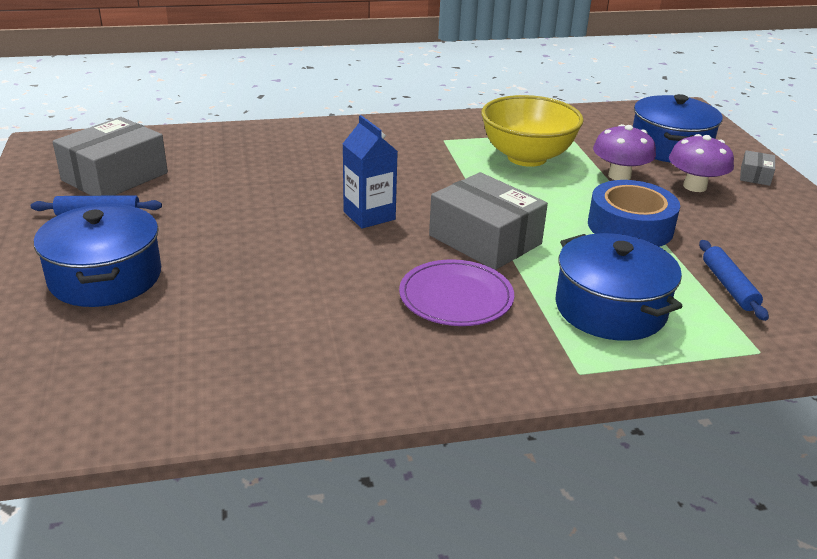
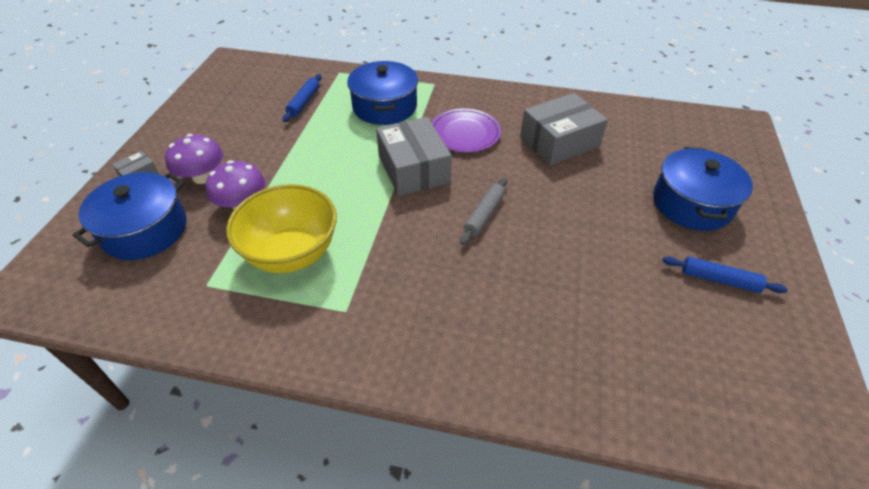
camera: 155 degrees left, 15 degrees up
grey box [53,117,168,196] -> grey box moved to [520,93,608,166]
blue carton [343,115,398,229] -> grey rolling pin [460,177,507,245]
blue tape [588,180,680,247] -> none

